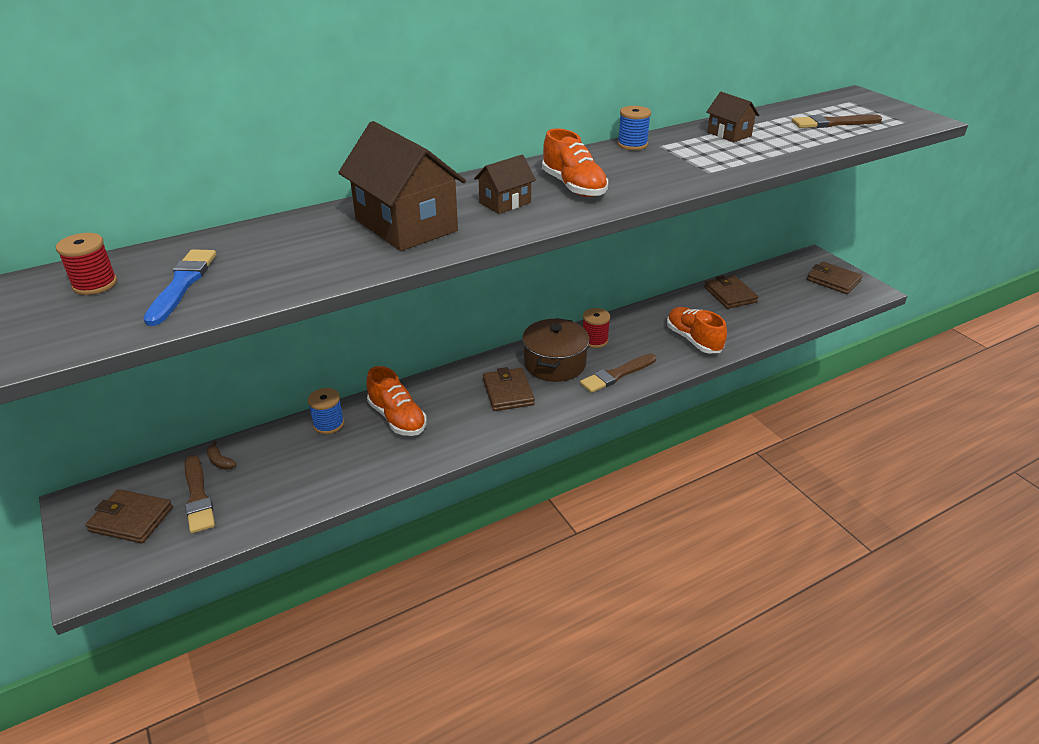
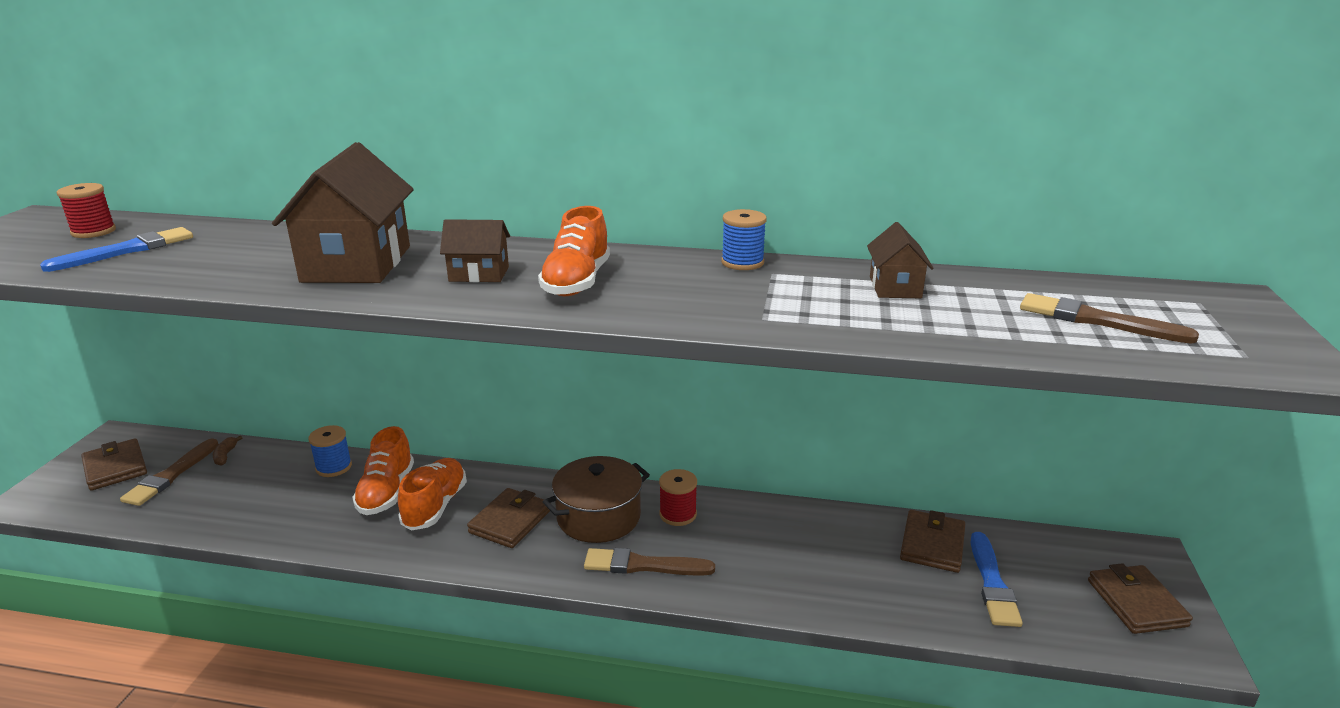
camera: 40 degrees right, 10 degrees down
orange shoe [667,307,727,353] -> orange shoe moved to [398,458,467,531]
none -> blue brush [970,532,1023,627]

